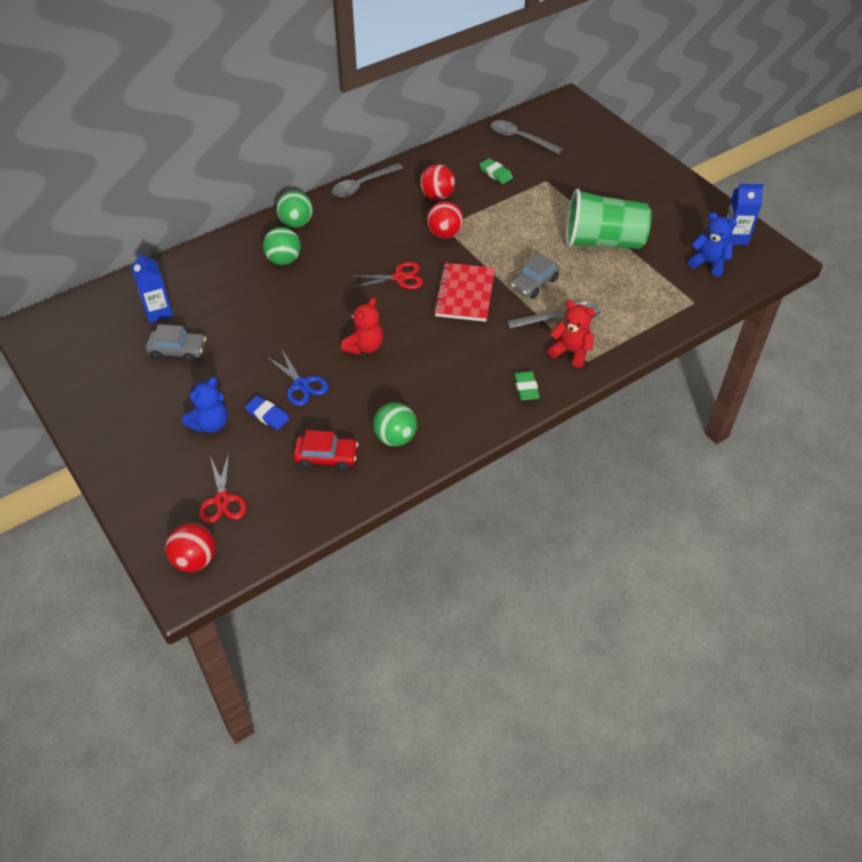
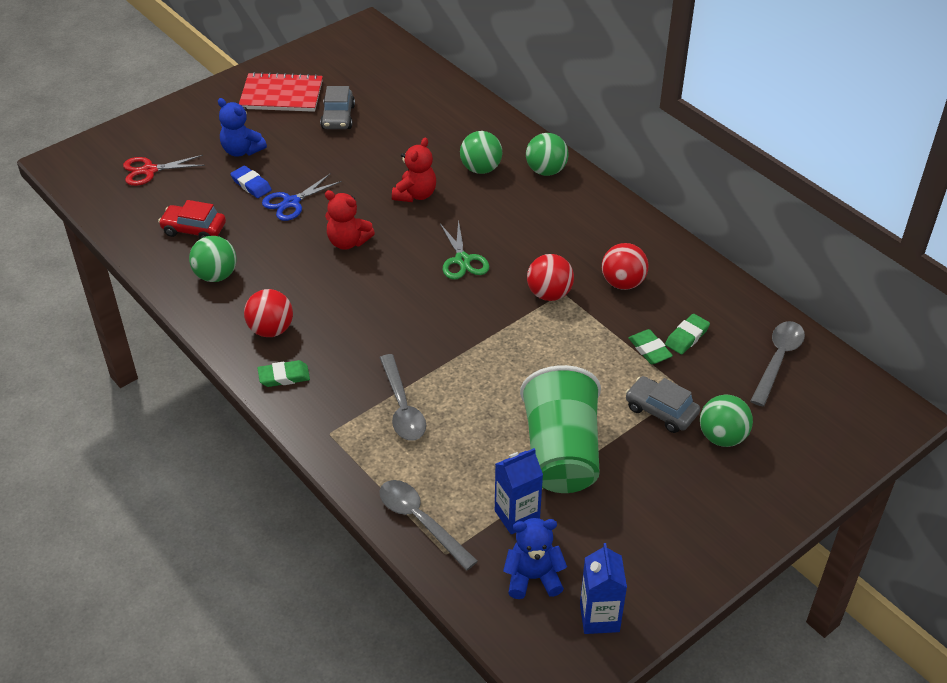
camera: 85 degrees right, 5 degrees down
blue carton [131,251,173,323] -> blue carton moved to [495,448,543,534]
red ball [166,523,215,572] -> red ball moved to [244,289,293,337]
blue eraser [245,396,289,430] -> blue eraser turned 75 degrees counterclockwise [230,165,272,198]
red car [293,430,358,471] -> red car turned 105 degrees clockwise [158,200,226,239]
grey spoon [331,163,403,197] -> grey spoon moved to [379,480,478,570]
red scissors [351,262,423,289] -> green scissors [440,219,489,280]
red notebook [433,263,495,322] -> red notebook moved to [239,72,323,112]
grey car [510,253,560,299] -> grey car moved to [625,376,700,433]
red teddy bear [548,300,595,368] -> red teddy bear moved to [392,137,436,202]
blue teddy bear [688,212,737,277] -> blue teddy bear turned 120 degrees counterclockwise [503,518,567,599]
none -> green eraser [628,329,673,364]
none -> green ball [700,395,753,447]

